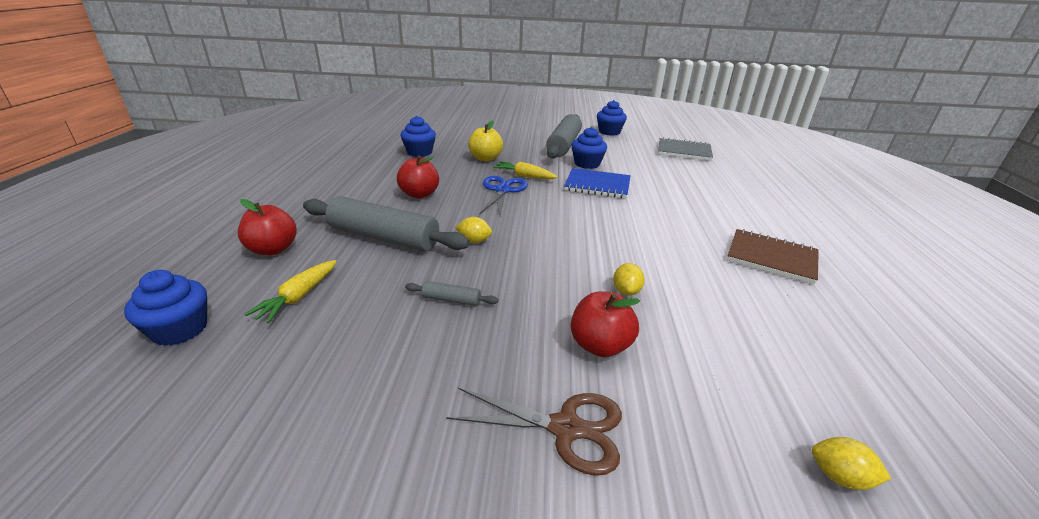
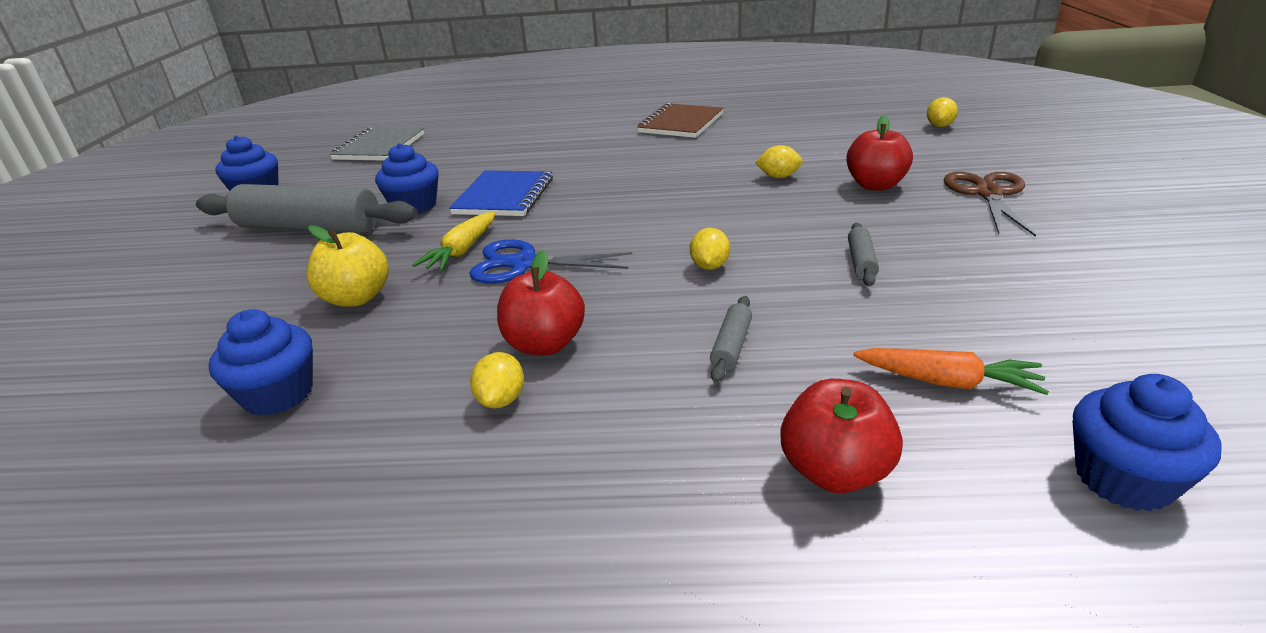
camera: 90 degrees left, 0 degrees up
yellow carrot [244,260,337,323] -> orange carrot [853,348,1049,395]
grey rolling pin [303,196,470,252] -> grey rolling pin [710,296,752,383], size x0.42
none -> yellow lemon [470,352,524,408]

